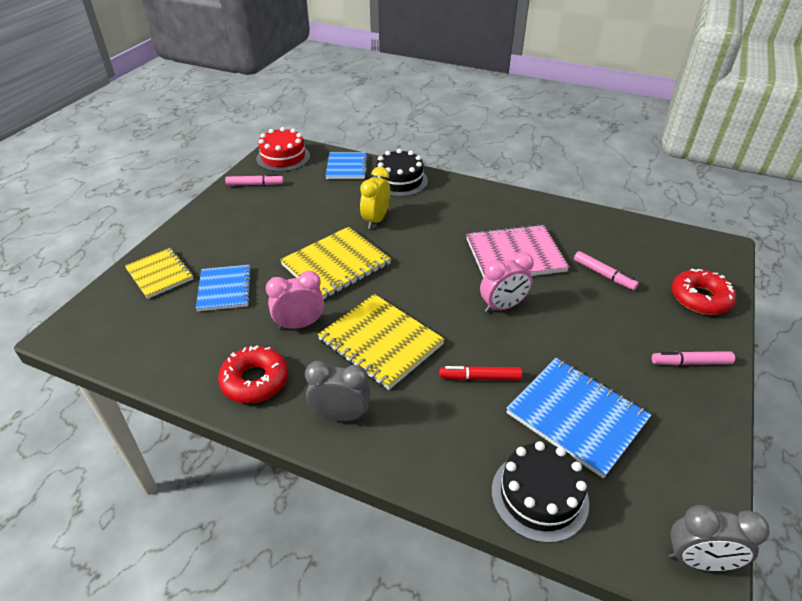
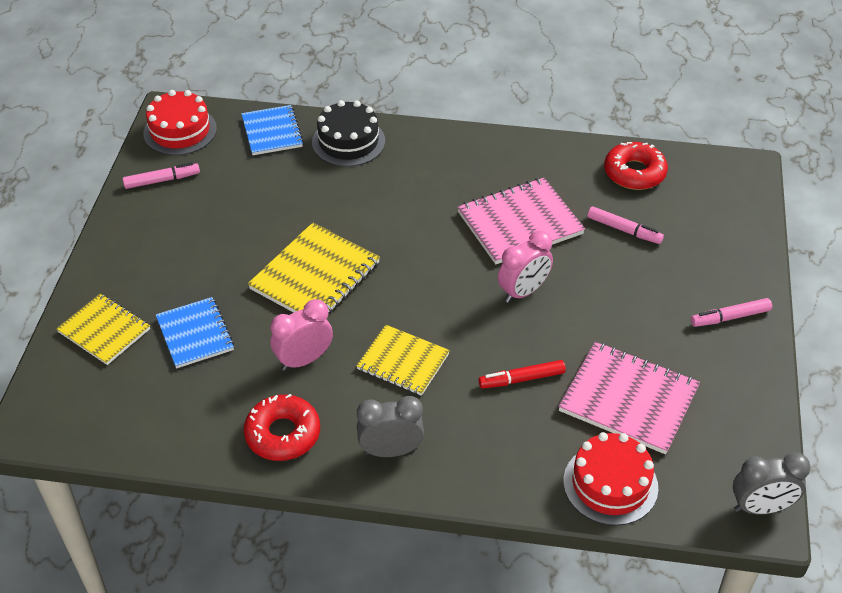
camera: 15 degrees left, 5 degrees up
yellow notebook [318,294,445,390] -> yellow notebook [356,325,450,396], size x0.66
yellow clock [360,167,390,229] -> none
black cake [491,441,589,543] -> red cake [563,432,658,526]
blue notebook [506,358,651,478] -> pink notebook [558,341,700,454]
red donut [672,268,736,315] -> red donut moved to [604,142,668,190]

